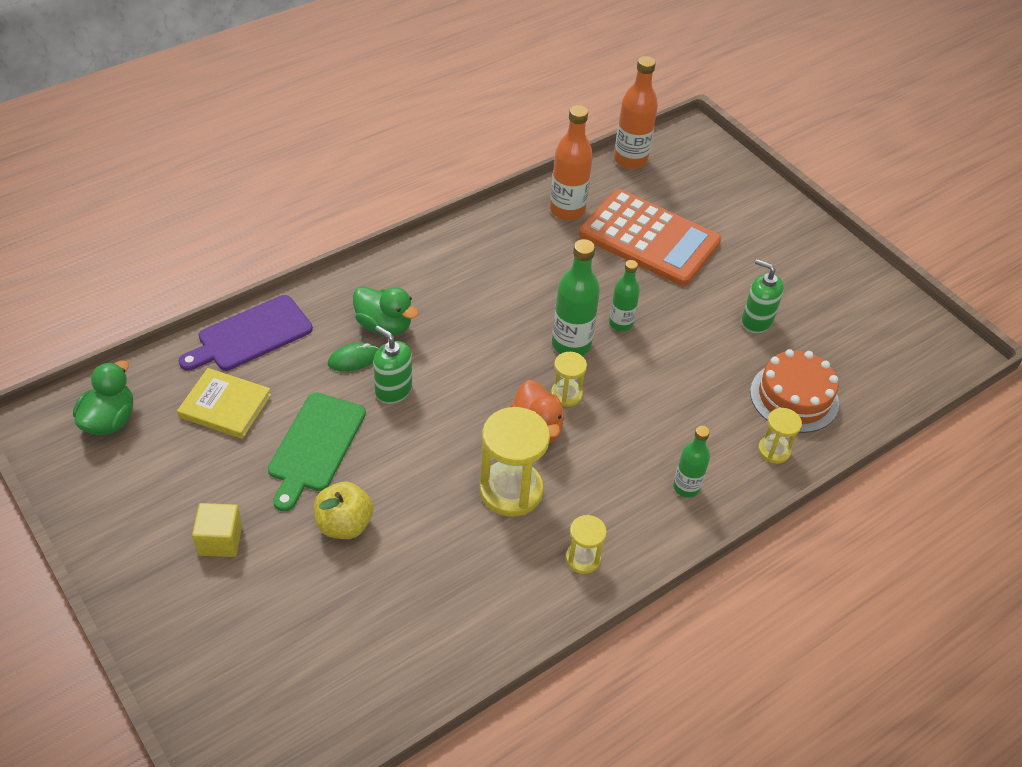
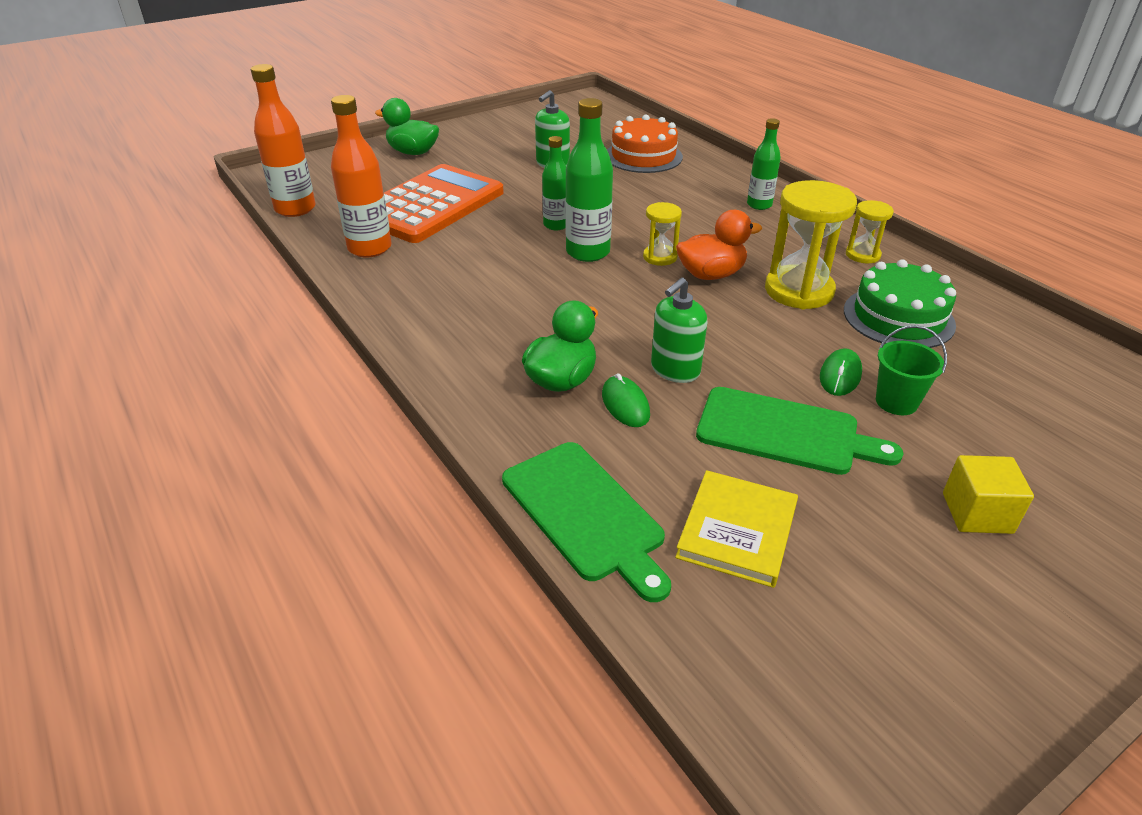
camera: 85 degrees left, 10 degrees down
green duck [73,360,133,435] -> green duck moved to [375,98,439,155]
purple cutting board [179,295,313,371] -> green cutting board [502,442,671,602]
yellow apple [314,482,374,539] -> green bucket [876,325,947,415]
yellow hourglass [758,408,802,464] -> none
none -> green mouse [820,348,862,396]
none -> green cake [844,259,956,348]

